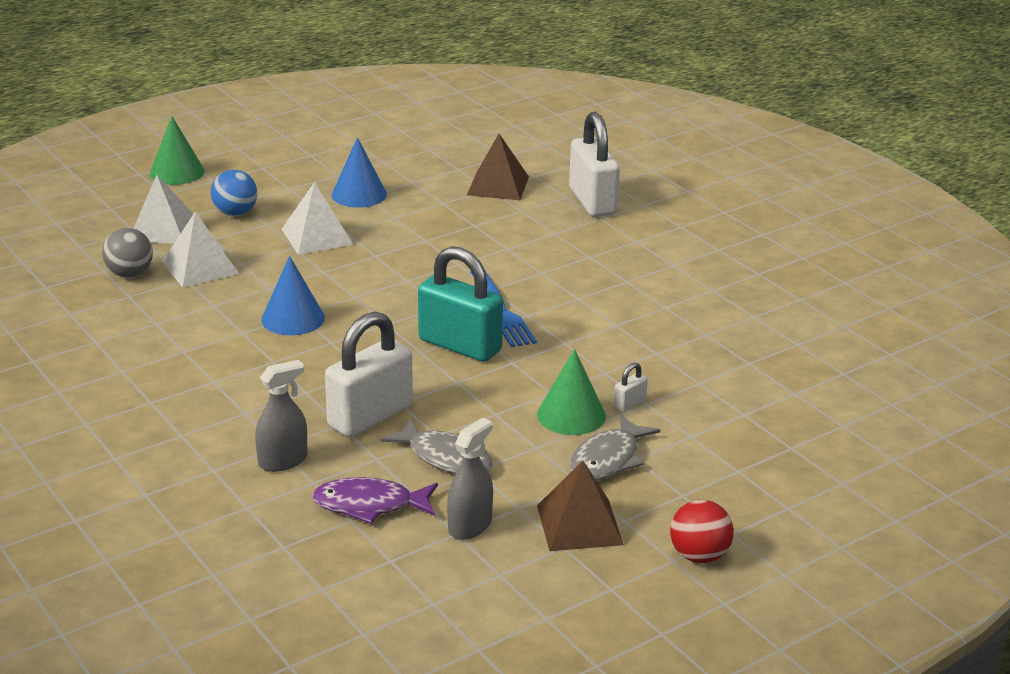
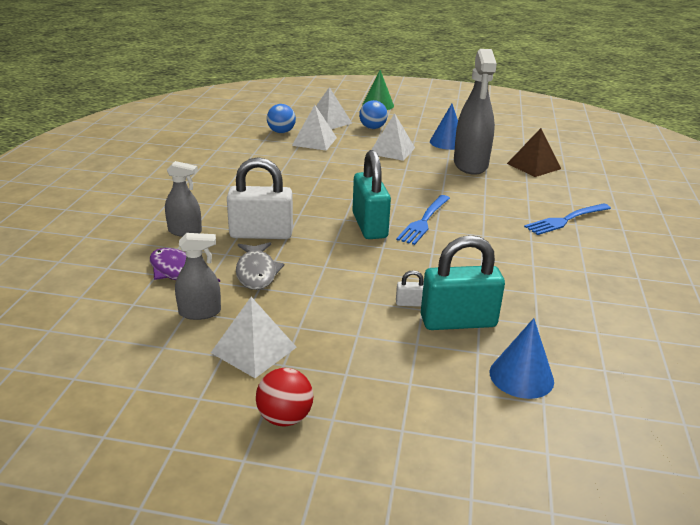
camera: 45 degrees right, 0 degrees up
grey ball [102,228,153,277] -> blue ball [267,104,296,133]
blue cone [261,256,325,335] -> blue cone moved to [490,318,554,399]
green cone [537,349,606,435] -> none
brown pyramid [537,461,624,551] -> white pyramid [211,297,297,378]
white padlock [569,112,620,217] -> none
grey fish [569,414,660,480] -> none
none -> turquoise padlock [421,235,505,330]
none -> grey spray bottle [454,49,497,175]
none -> blue fork [524,203,611,235]

